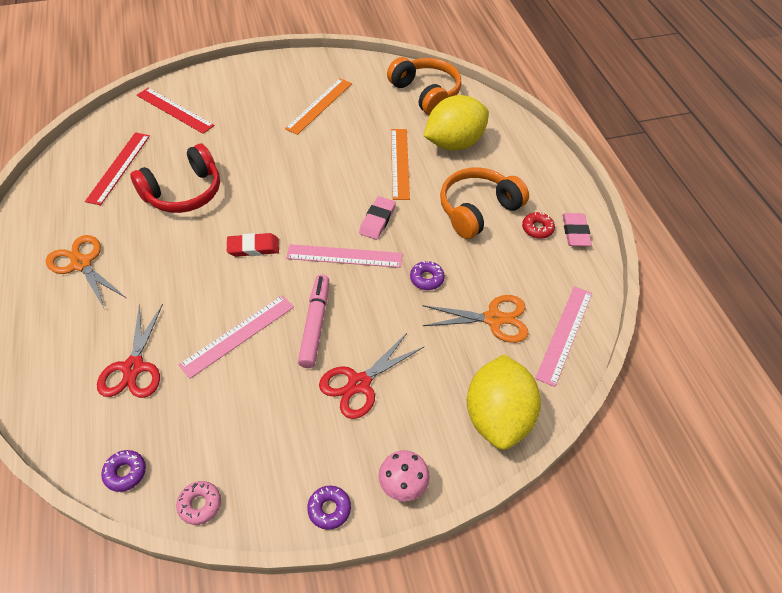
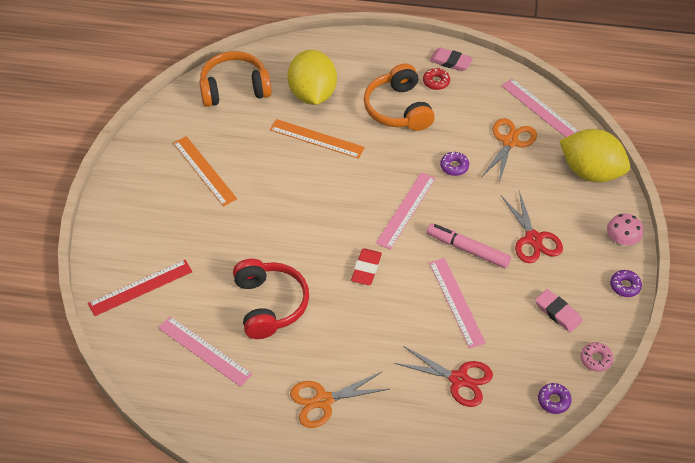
camera: 65 degrees left, 0 degrees up
red ruler [85,132,150,205] -> pink ruler [158,316,252,387]
pink eraser [359,196,396,240] -> pink eraser moved to [535,289,582,333]

